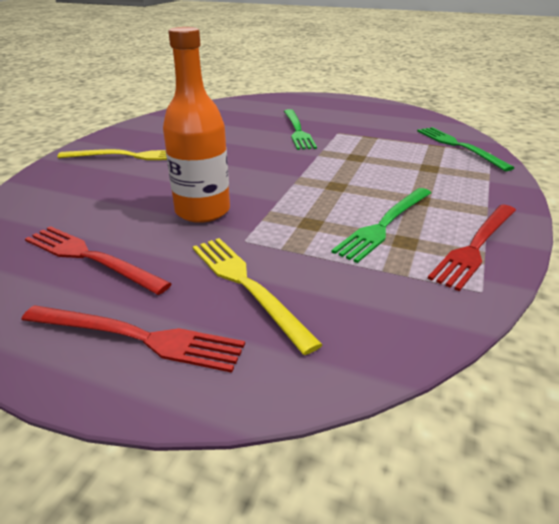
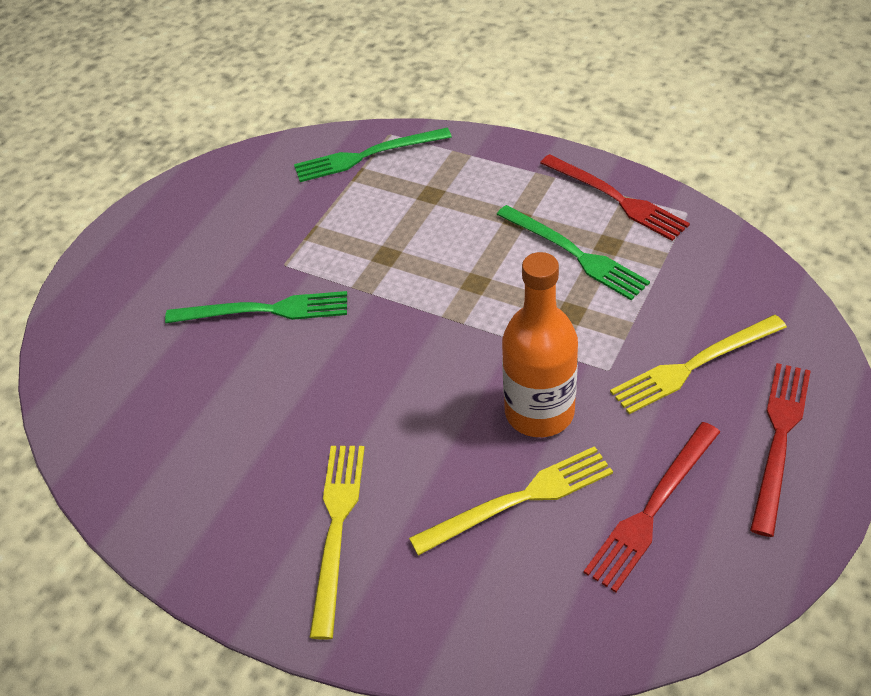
camera: 80 degrees left, 15 degrees up
none -> yellow fork [409,446,613,556]

